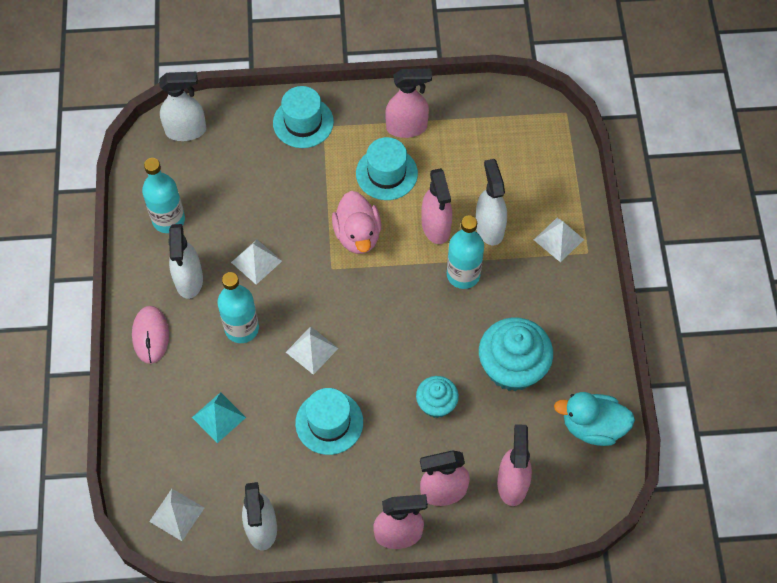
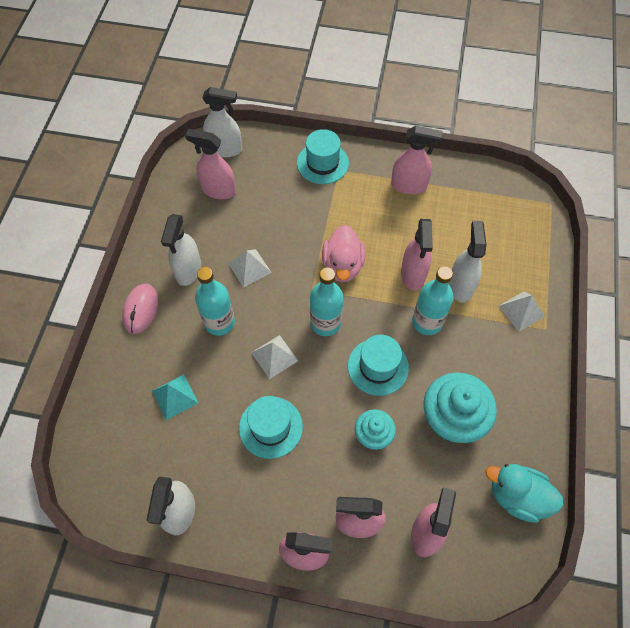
camera: 15 degrees right, 0 degrees up
turquoise bottle [142,158,185,233] -> turquoise bottle moved to [310,267,343,336]
white pyramid [149,489,204,541] -> none
turquoise hat [356,137,418,200] -> turquoise hat moved to [348,335,409,396]
none -> pink spray bottle [185,129,236,199]

